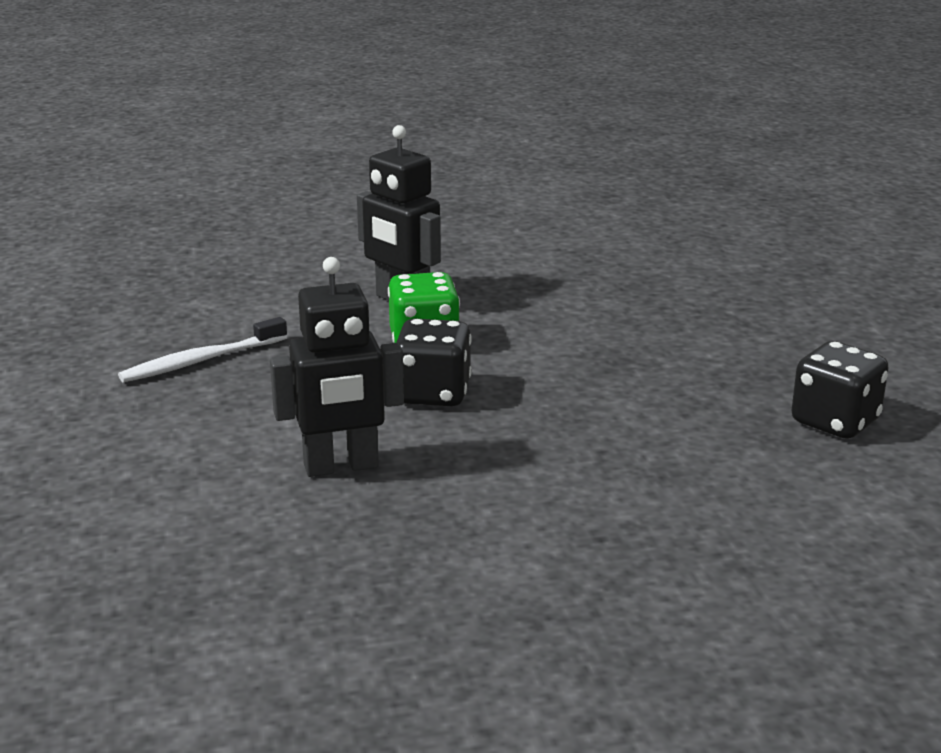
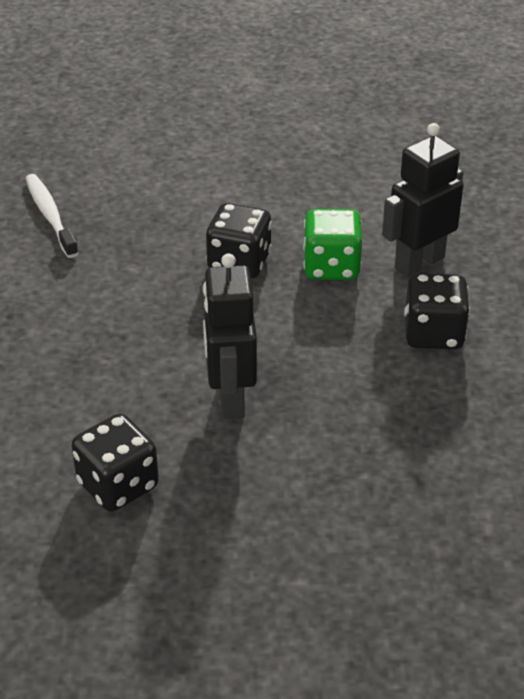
camera: 100 degrees right, 15 degrees up
white toothbrush [118,317,287,382] -> white toothbrush moved to [25,174,79,258]
black robot [270,257,404,477] -> black robot moved to [203,253,257,419]
none -> black dice [404,273,470,349]

